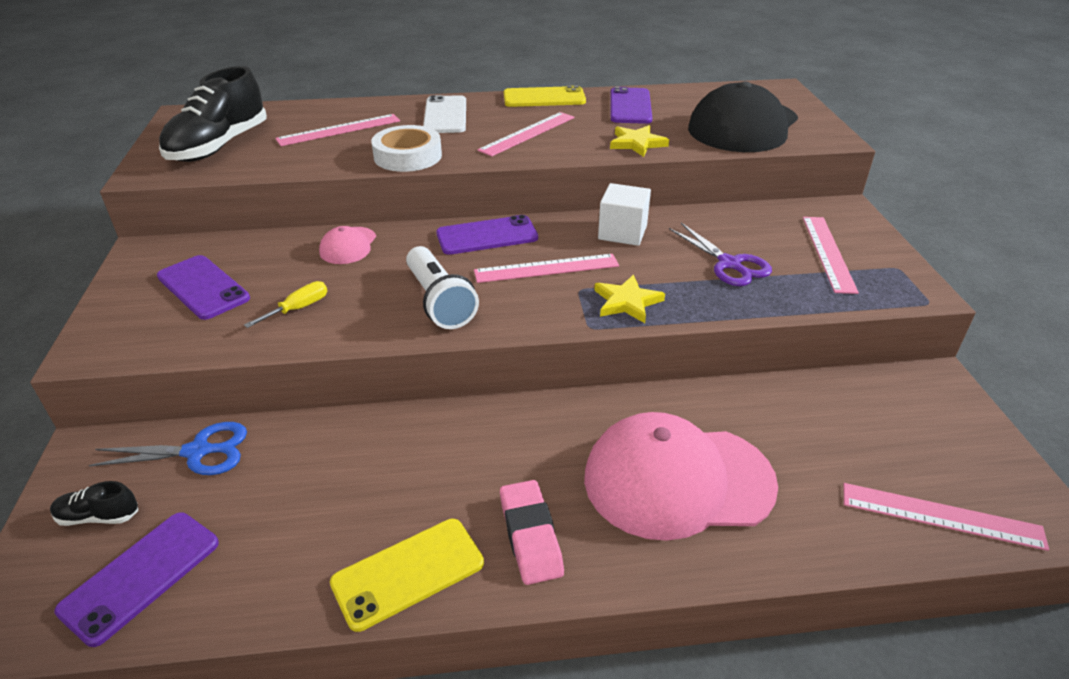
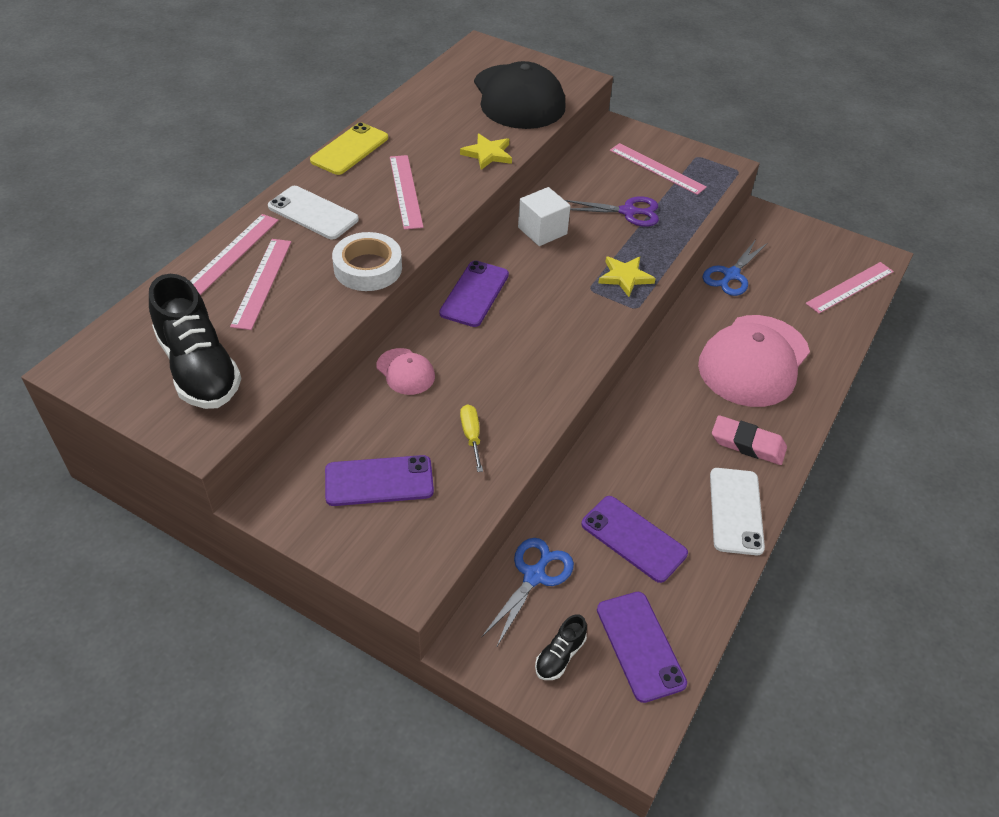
camera: 55 degrees left, 10 degrees up
yellow phone [330,519,484,632] -> white phone [710,468,765,555]
white flashlight [406,246,479,329] -> none
pink ruler [474,254,619,283] -> pink ruler moved to [190,214,279,295]
purple phone [610,87,652,124] -> purple phone moved to [581,496,688,583]
none -> blue scissors [702,241,767,296]

